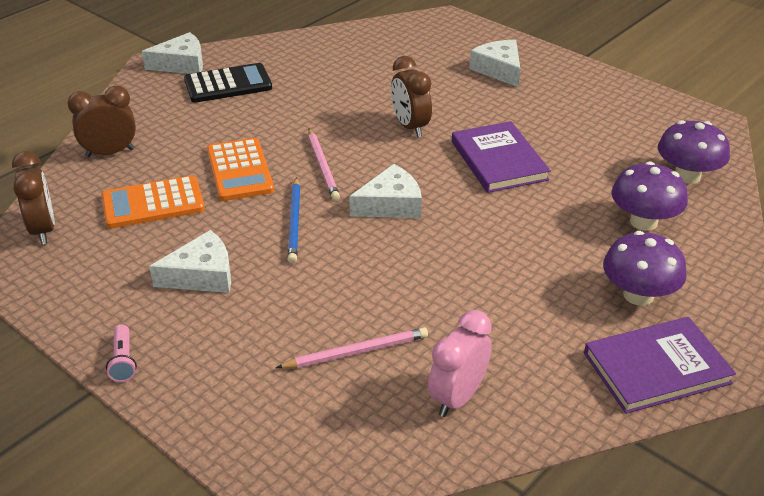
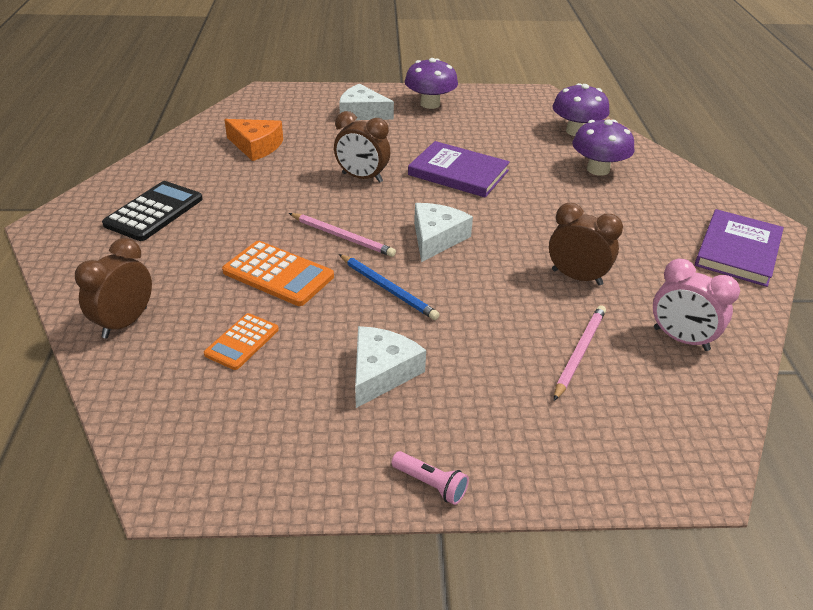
camera: 45 degrees left, 0 degrees up
brown clock [12,151,55,244] -> brown clock moved to [549,203,623,286]
orange calculator [101,175,205,229] -> orange calculator [204,313,279,370], size x0.64
white cheese [142,32,203,74] -> none
pink clock [428,310,492,417] -> pink clock turned 45 degrees counterclockwise [653,259,740,351]
purple mushroom [603,231,687,306] -> purple mushroom moved to [405,58,458,109]
none -> orange cheese [224,119,283,161]

